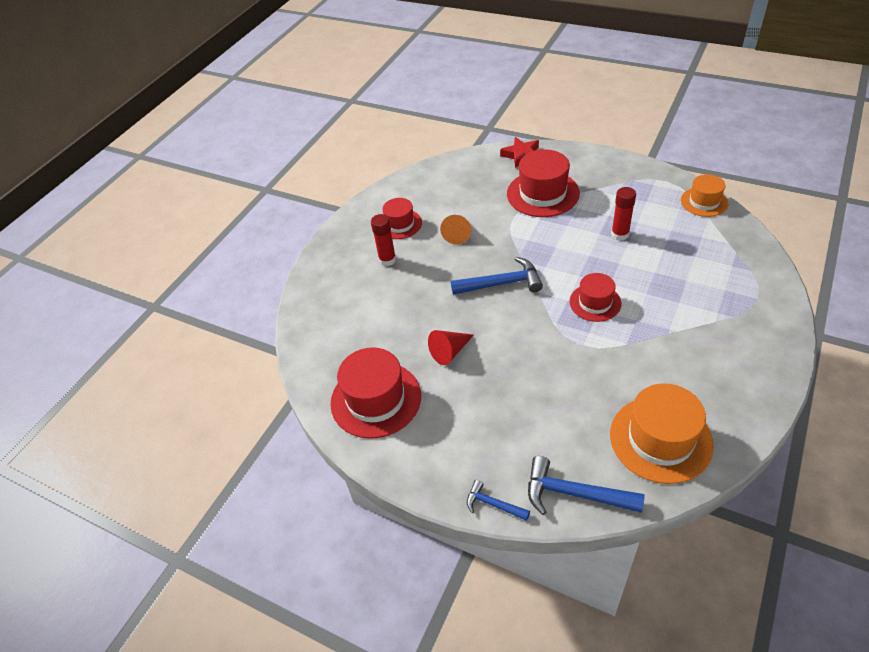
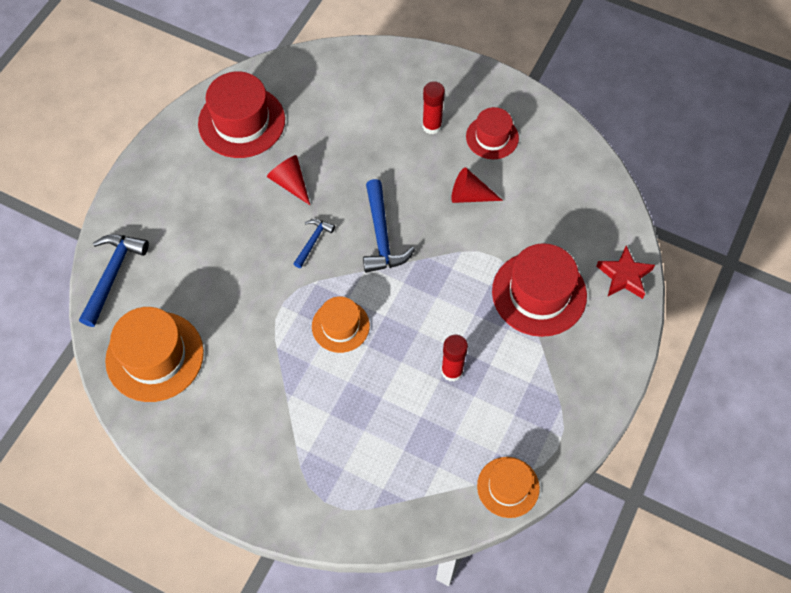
camera: 85 degrees right, 15 degrees up
orange cone [440,215,471,244] -> red cone [451,167,503,203]
blue hammer [467,480,530,521] -> blue hammer moved to [293,219,335,268]
red hat [570,273,622,322] -> orange hat [312,296,370,353]

